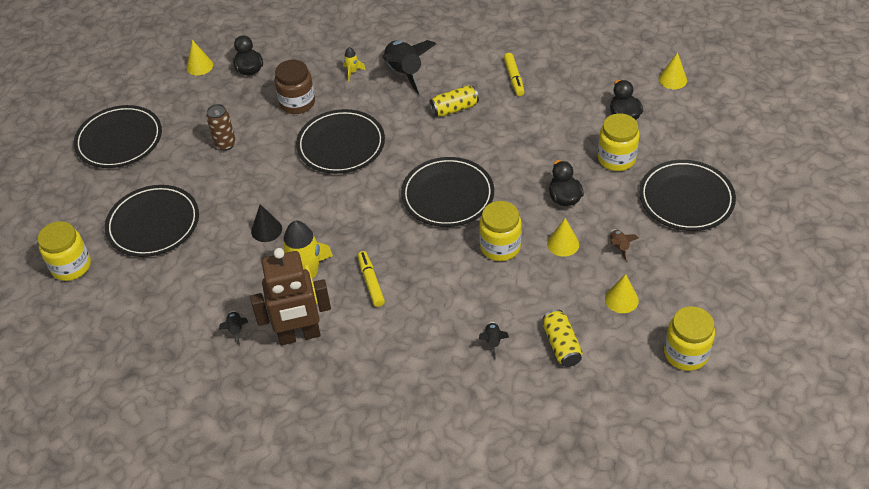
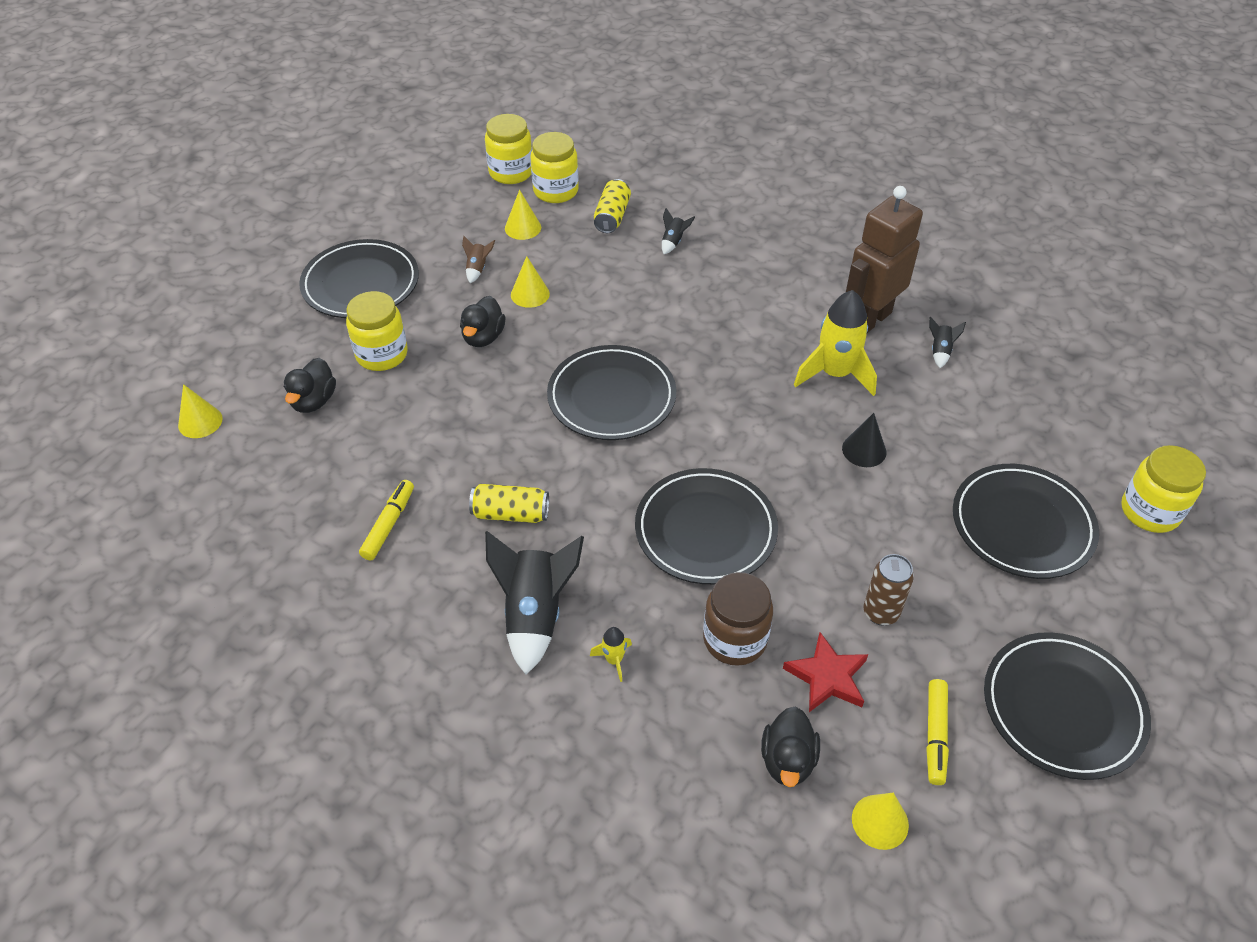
camera: 155 degrees left, 0 degrees up
brown robot [250,248,331,345] -> brown robot turned 60 degrees counterclockwise [846,186,923,333]
yellow marker [358,251,385,307] -> yellow marker moved to [926,679,949,785]
yellow jar [479,201,522,261] -> yellow jar moved to [530,132,579,203]
none -> red star [783,632,868,712]

